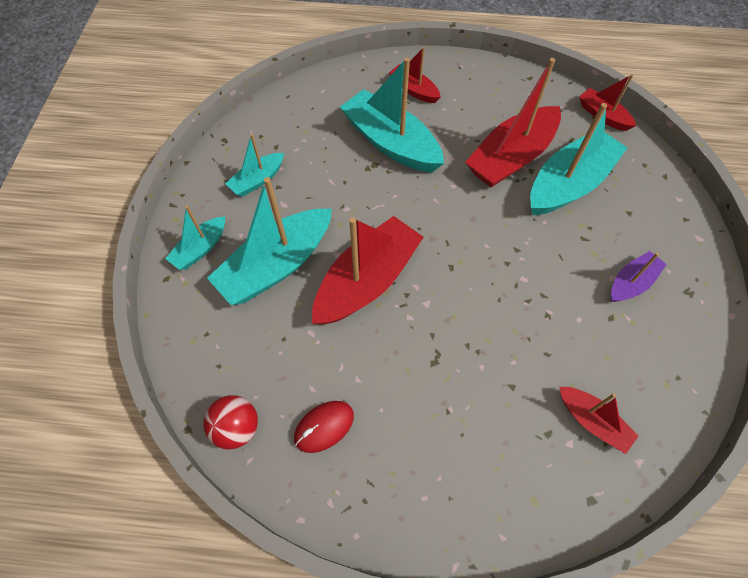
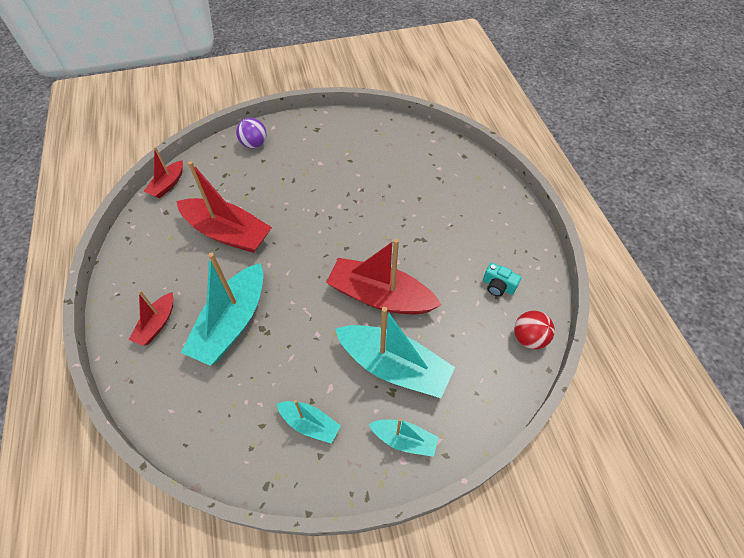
camera: 110 degrees left, 5 degrees down
red mouse [294,401,354,453] -> turquoise camera [483,263,522,297]
turquoise boat [530,103,627,215] -> none
red boat [559,387,638,454] -> none
purple boat [611,251,667,302] -> none
none -> purple ball [236,118,266,148]

